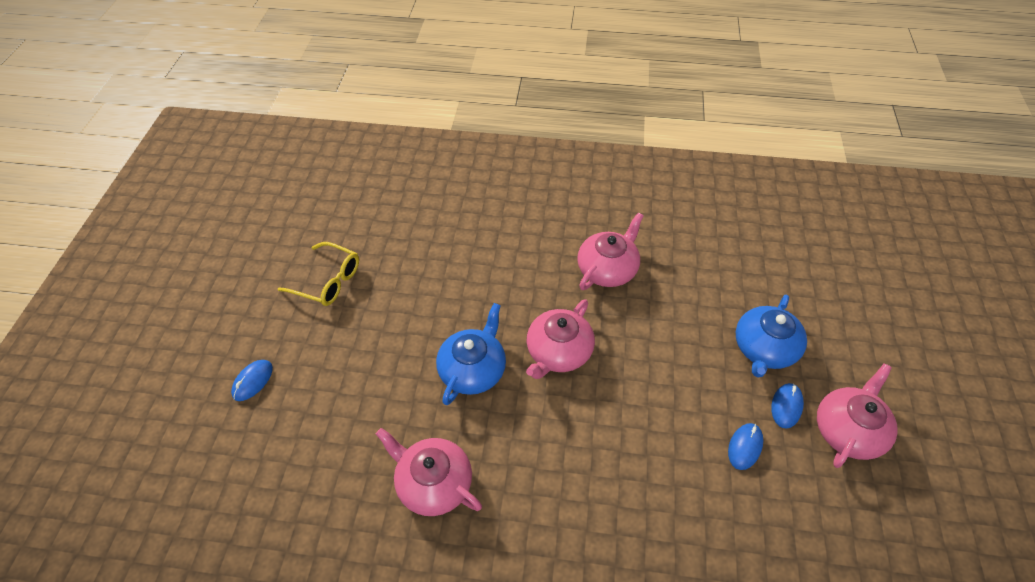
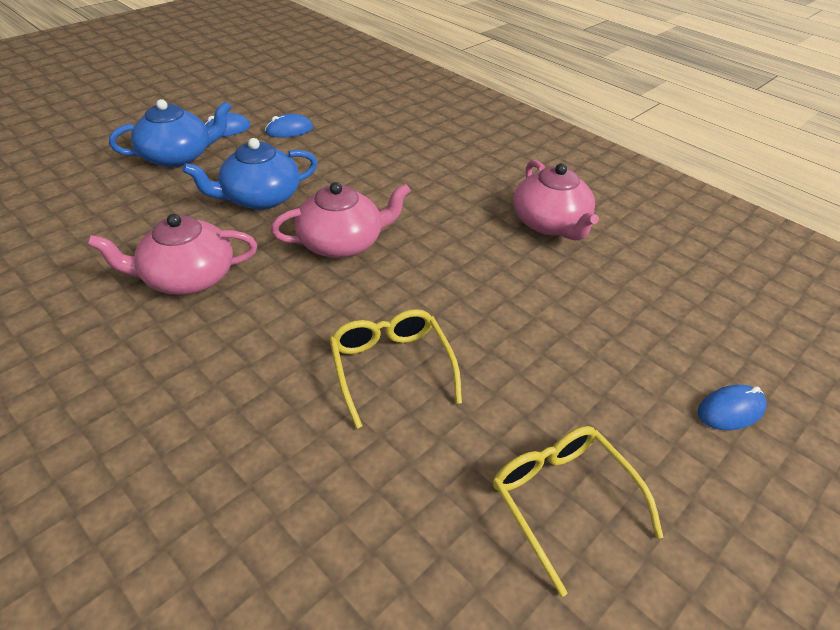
camera: 145 degrees left, 10 degrees down
blue teapot [436,303,506,405] -> blue teapot moved to [182,138,318,210]
pink teapot [817,364,898,468] -> none
none -> yellow glasses [330,309,462,429]

